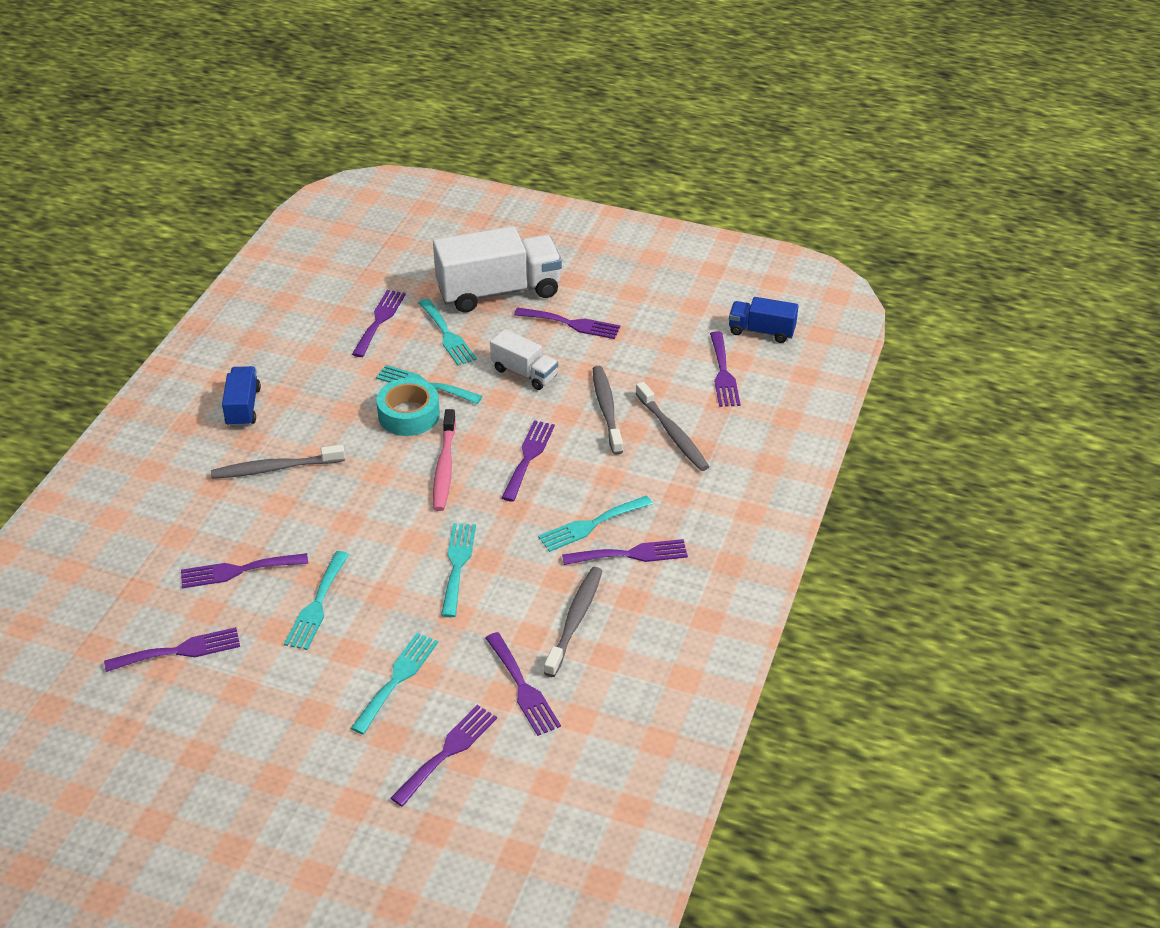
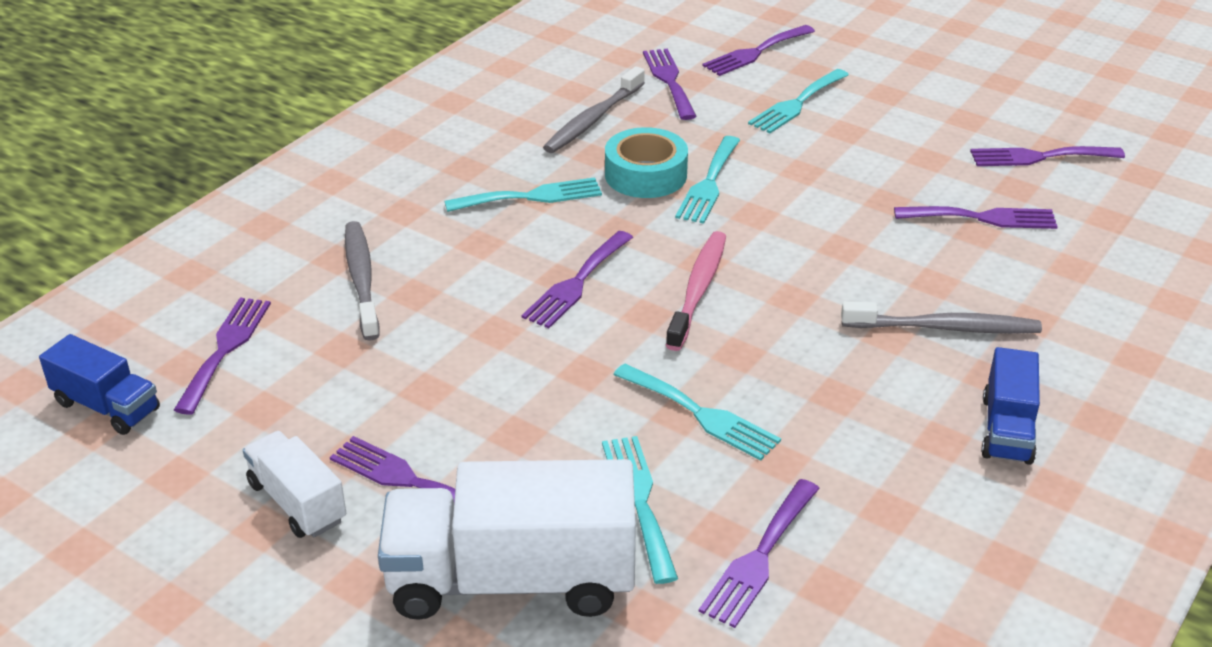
camera: 165 degrees left, 5 degrees down
turquoise fork [284,551,349,650] -> none
turquoise tape [376,378,440,436] -> turquoise tape moved to [605,127,688,198]
white truck [490,329,558,390] -> white truck moved to [243,431,346,538]
purple fork [562,539,688,565] -> none
grey toothbrush [593,366,623,455] -> none

